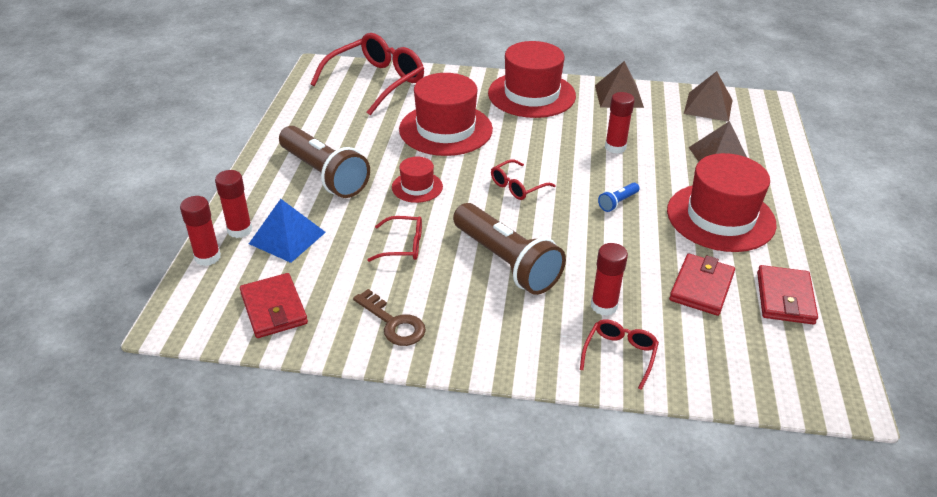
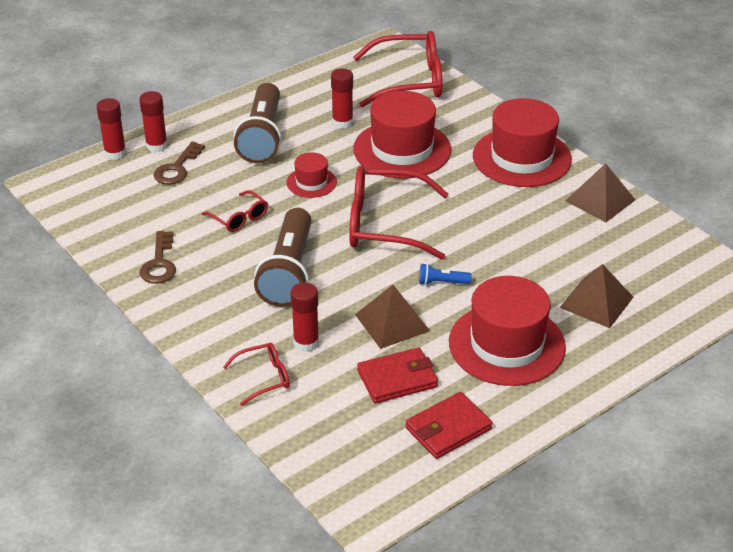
camera: 45 degrees right, 0 degrees up
red wallet [240,273,308,338] -> none
blue pyramid [249,199,326,263] -> brown key [154,141,205,185]
red glasses [491,159,556,200] -> red glasses [349,166,448,260], size x2.04
red glue stick [605,92,635,154] -> red glue stick moved to [331,68,353,129]
brown pyramid [684,71,733,122] -> brown pyramid moved to [355,285,430,349]

